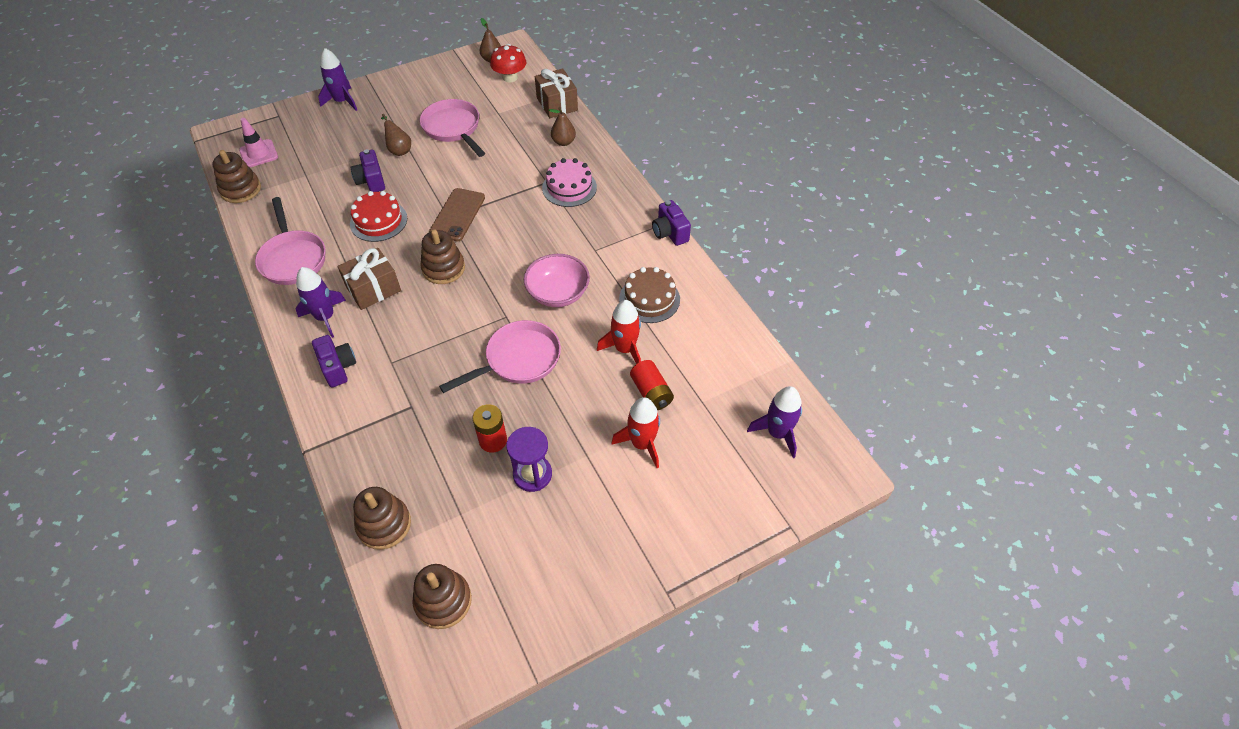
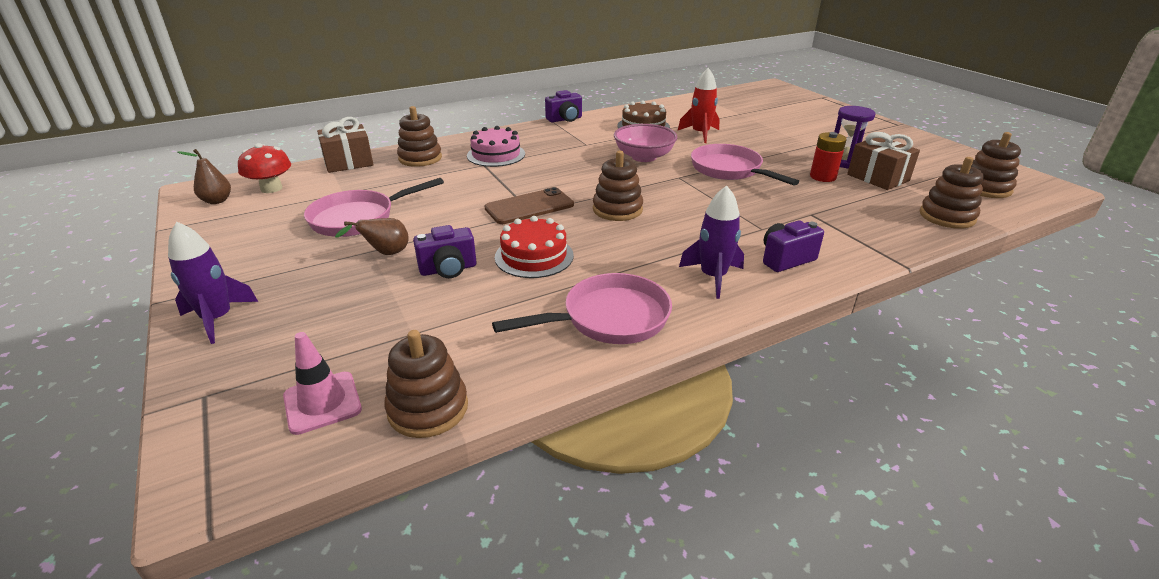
camera: 90 degrees left, 20 degrees down
brown gift [337,248,401,310] -> brown gift moved to [847,132,920,190]
brown phone [429,188,485,241] -> brown phone turned 45 degrees counterclockwise [485,187,574,224]
brown pear [549,107,576,146] -> brown stacking toy [397,106,442,167]
red rocket [611,397,660,468] -> none
red battery [630,360,674,410] -> none
purple rocket [747,386,802,458] -> none

